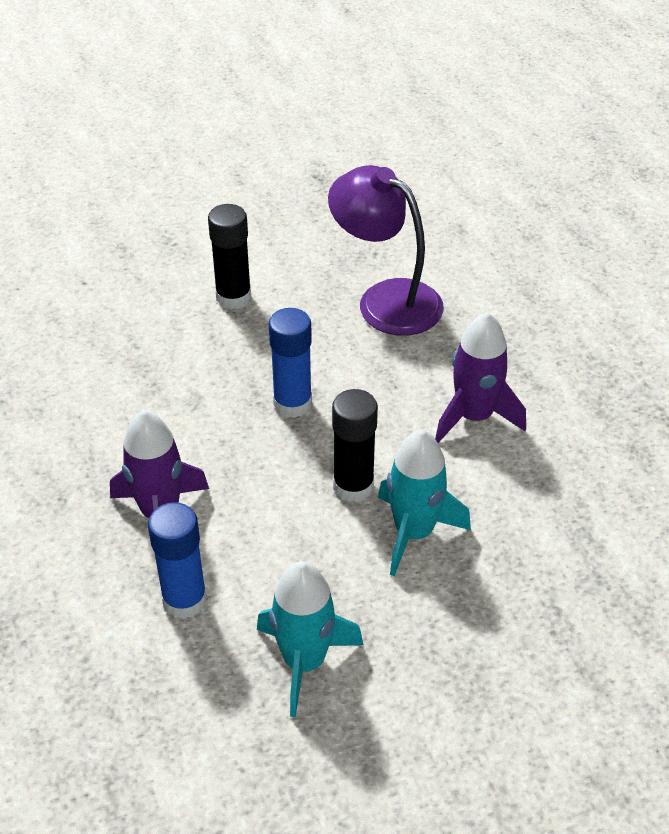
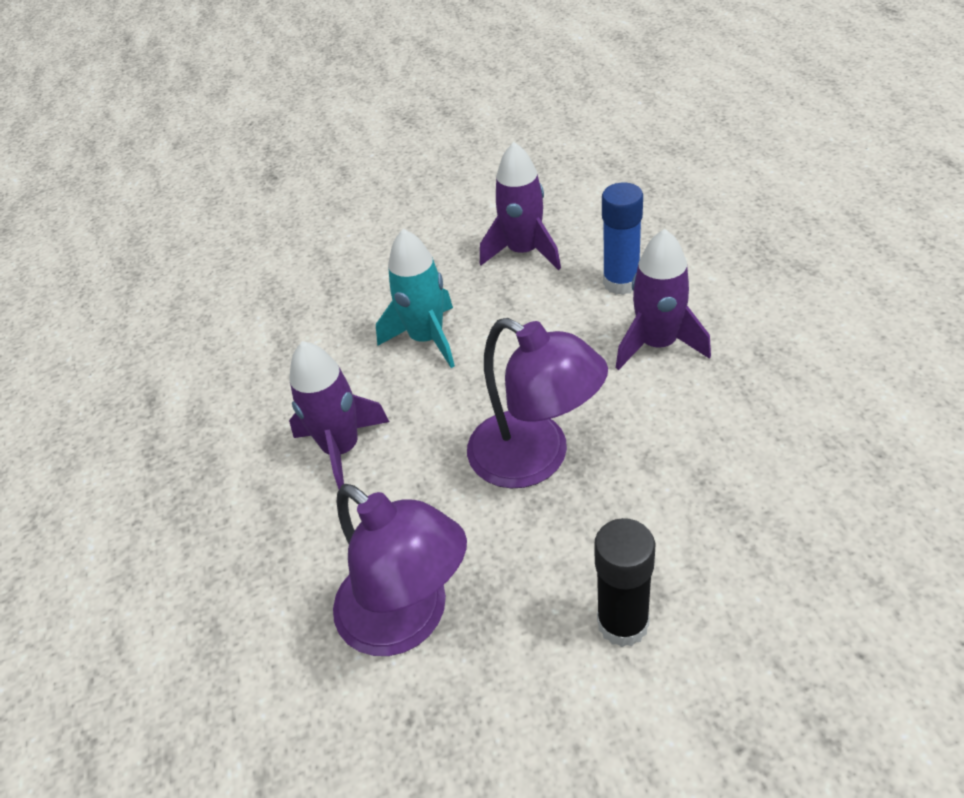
camera: 170 degrees left, 0 degrees up
turquoise rocket [257,561,363,717] -> purple rocket [480,142,561,270]
blue glue stick [269,308,312,418] -> purple lamp [467,318,608,488]
black glue stick [332,389,378,502] -> none

